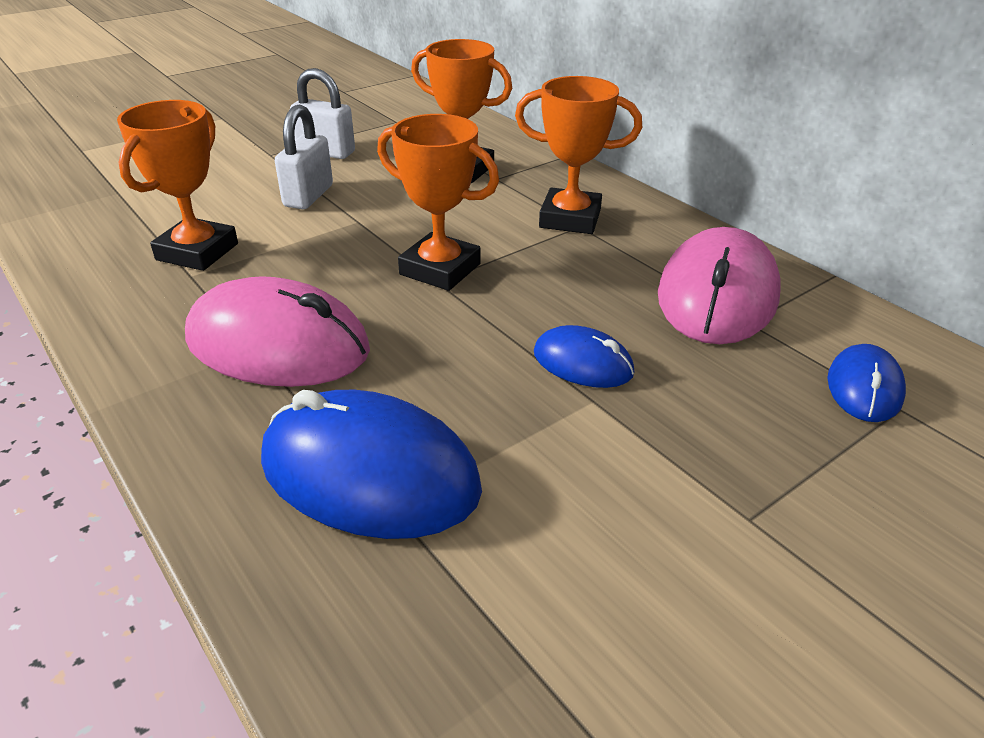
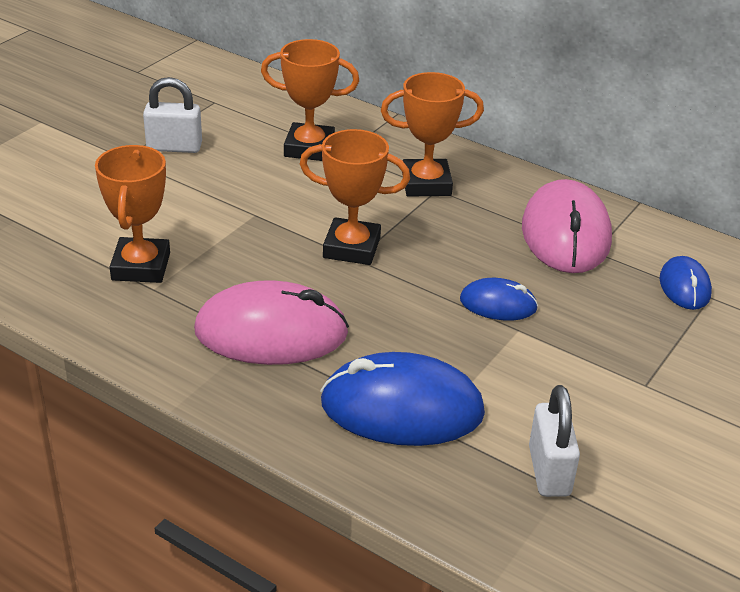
camera: 20 degrees left, 0 degrees up
white padlock [275,105,333,209] -> white padlock moved to [529,385,580,497]

